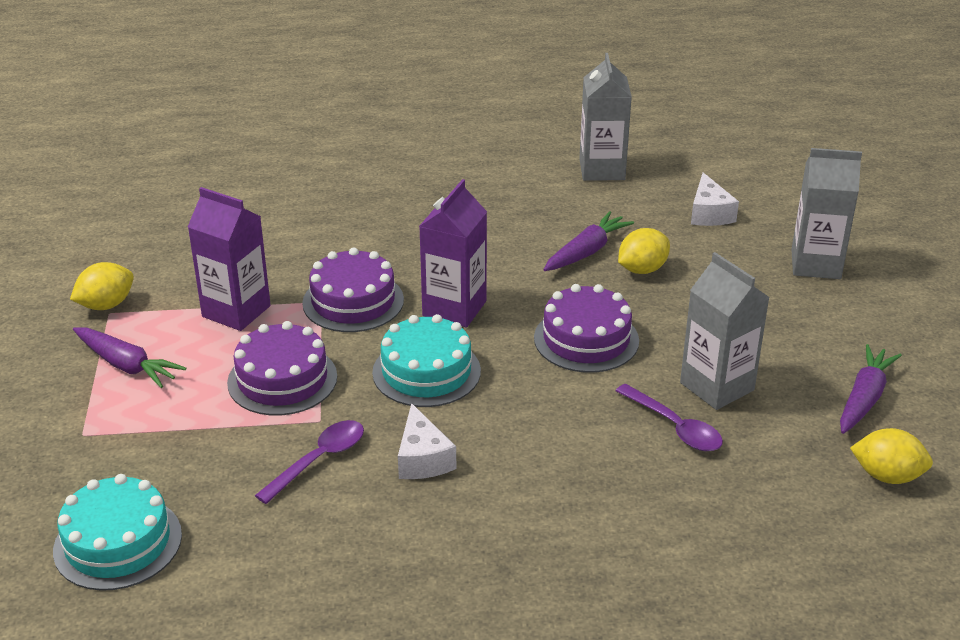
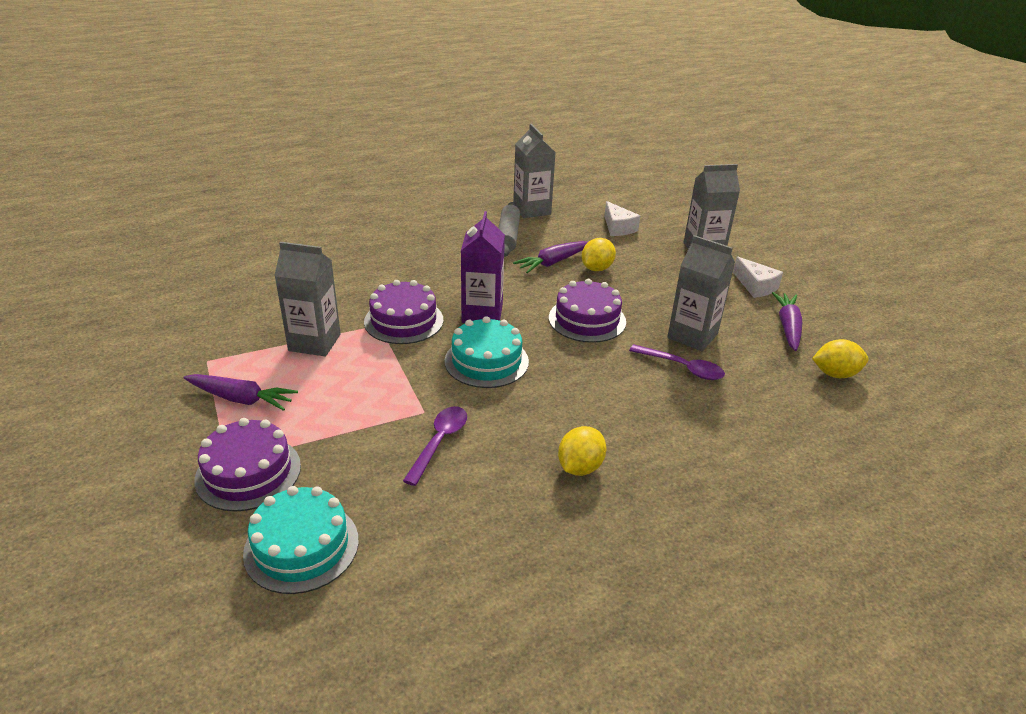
camera: 20 degrees left, 0 degrees up
yellow lemon [70,262,134,310] -> yellow lemon moved to [558,426,606,476]
purple carton [188,187,271,331] -> grey carton [274,242,341,356]
purple cake [227,321,337,415] -> purple cake moved to [194,418,301,512]
white cheese [398,403,456,479] -> white cheese moved to [733,257,783,298]
purple carrot [543,211,634,271] -> purple carrot turned 150 degrees counterclockwise [513,241,588,273]
none -> grey rolling pin [498,202,520,257]

